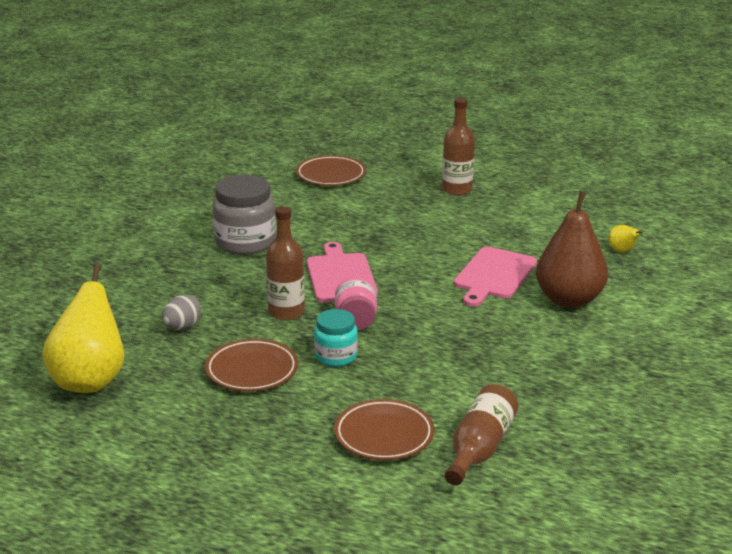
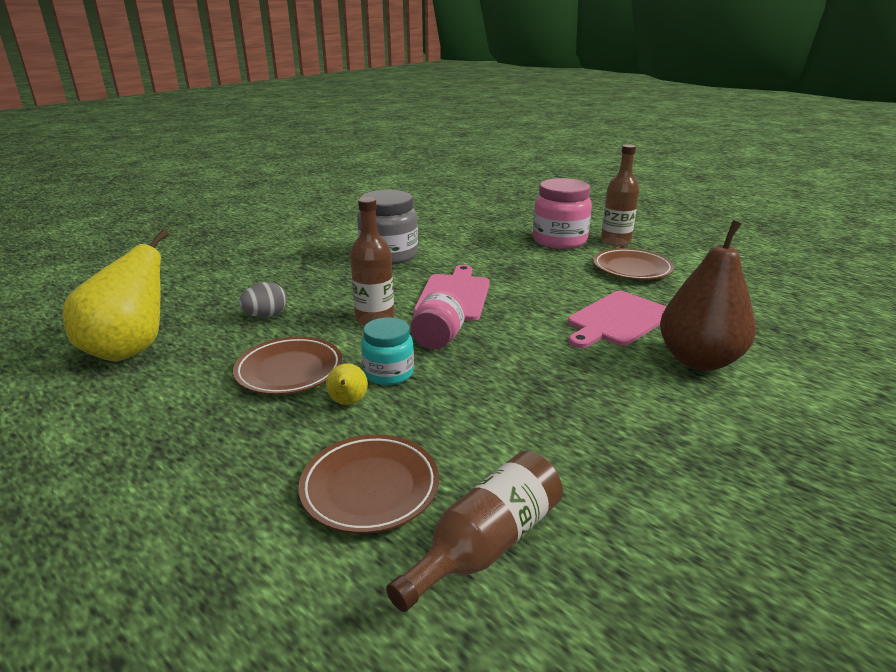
camera: 20 degrees right, 0 degrees up
brown plate [296,155,366,186] -> brown plate moved to [593,248,674,280]
yellow pear [608,225,643,253] -> yellow pear moved to [326,363,368,405]
none -> pink jar [533,178,592,249]

